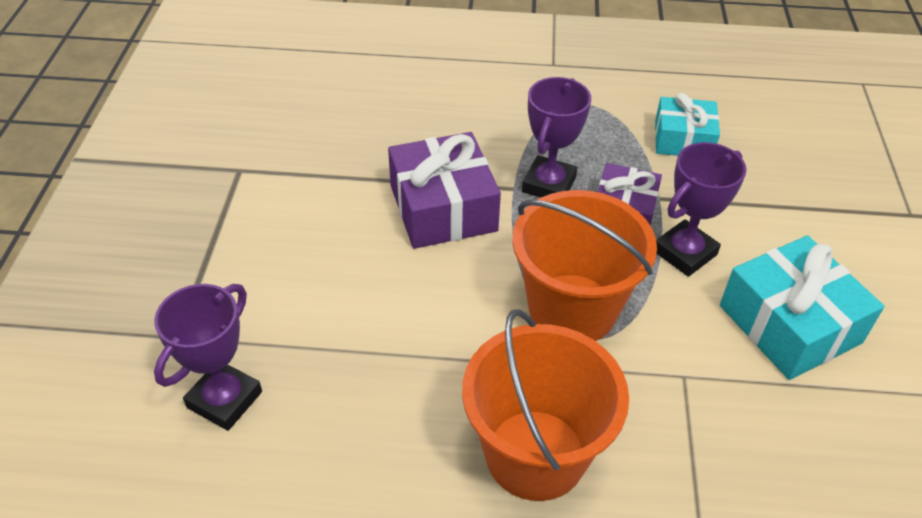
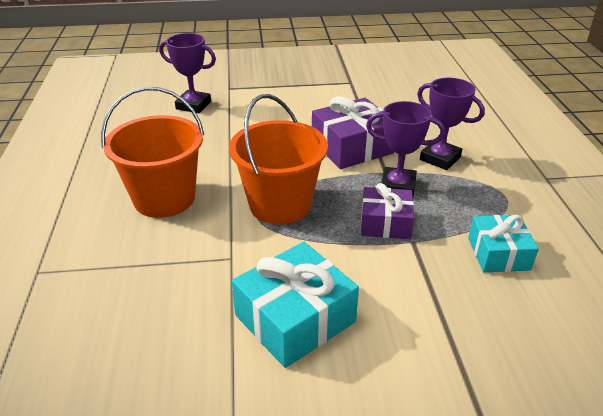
camera: 80 degrees right, 10 degrees down
purple trophy [656,142,746,277] -> purple trophy moved to [417,78,485,170]

